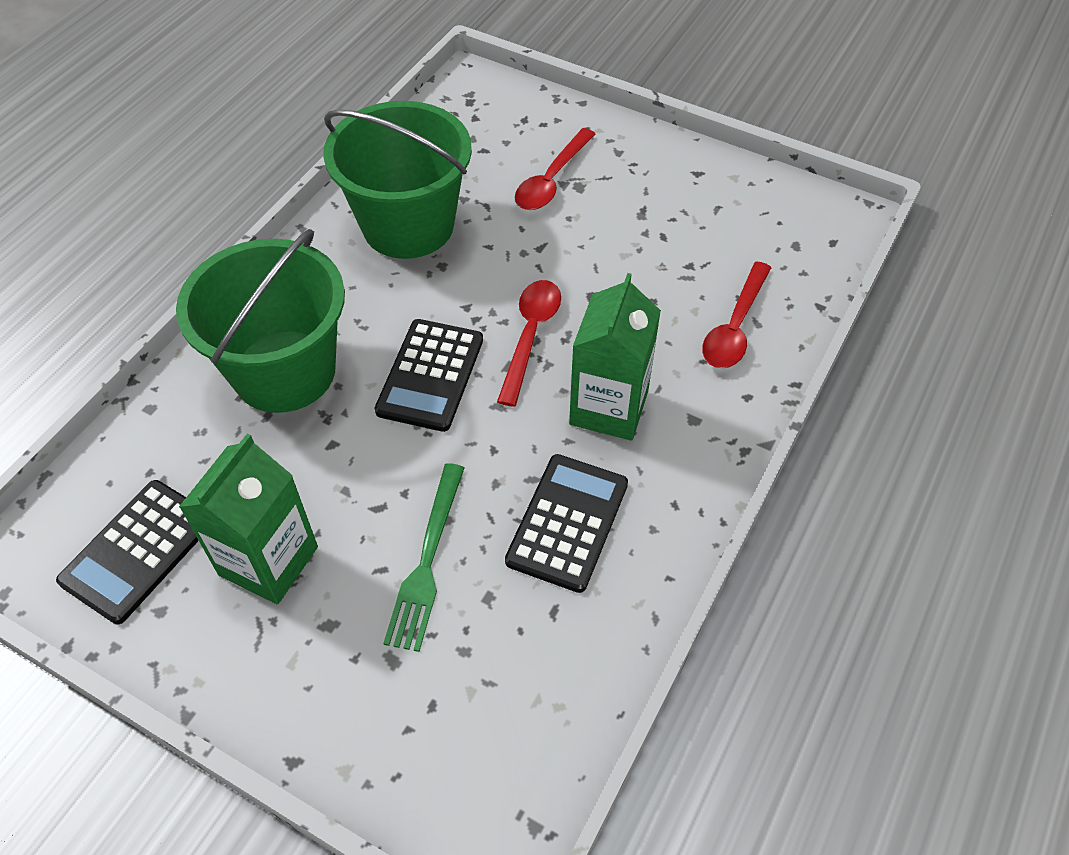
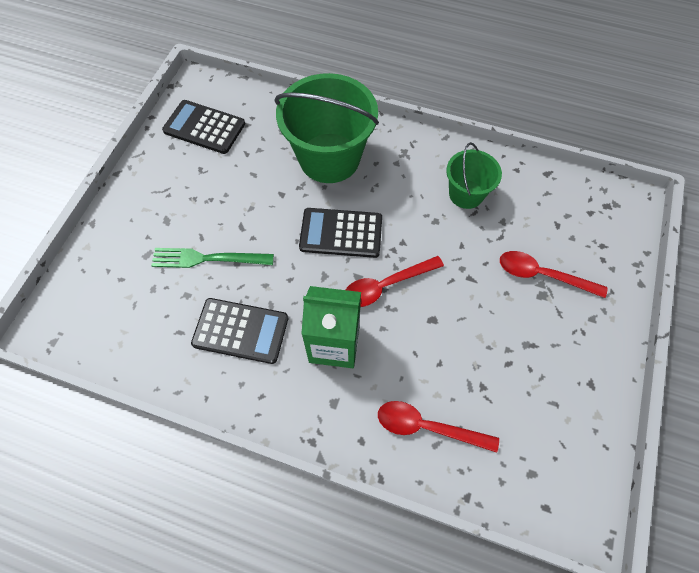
camera: 80 degrees right, 10 degrees up
green carton [179,434,318,604] -> none
green bucket [323,101,472,259] -> green bucket [446,142,502,209], size x0.55
red spoon [497,280,561,407] -> red spoon turned 150 degrees clockwise [346,256,444,307]

